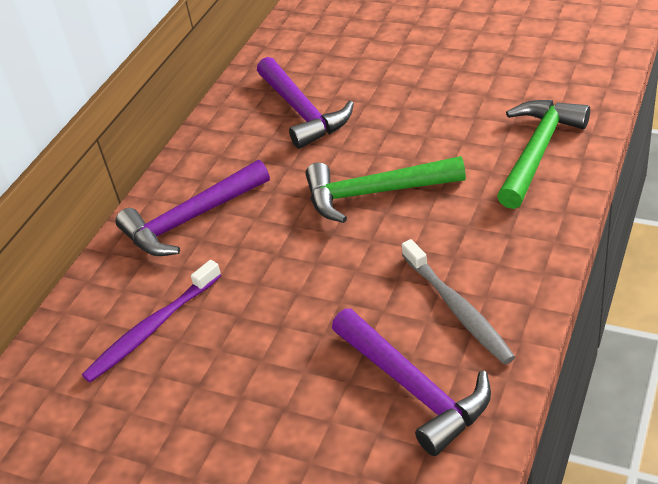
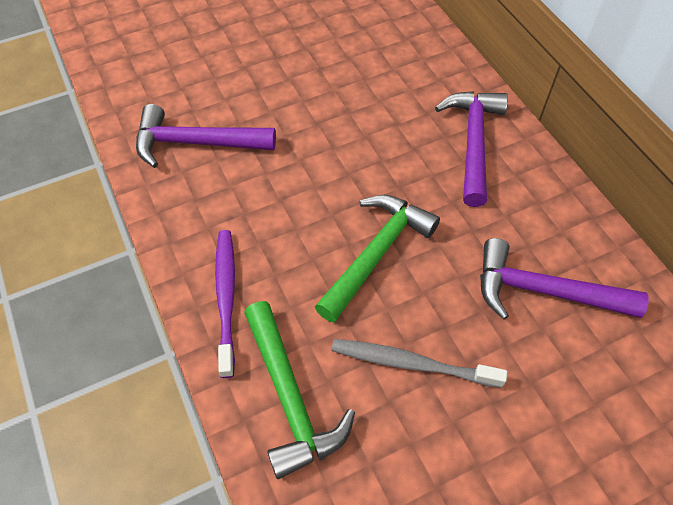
camera: 125 degrees right, 15 degrees up
purple toothbrush [82,260,221,383] -> purple toothbrush moved to [215,230,235,378]
grey toothbrush [402,239,515,365] -> grey toothbrush moved to [331,339,507,388]

